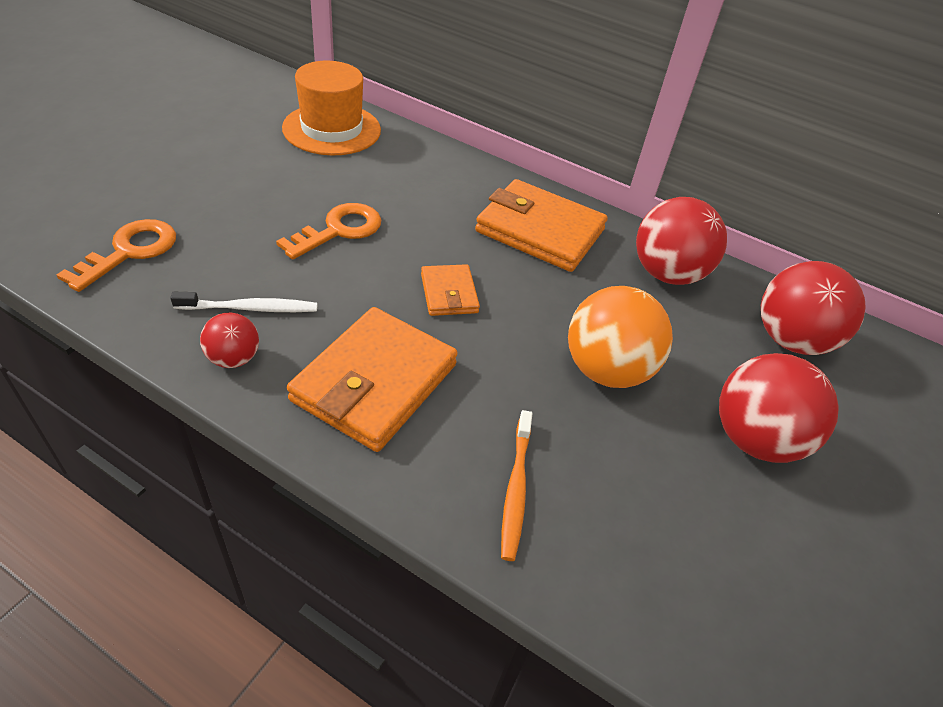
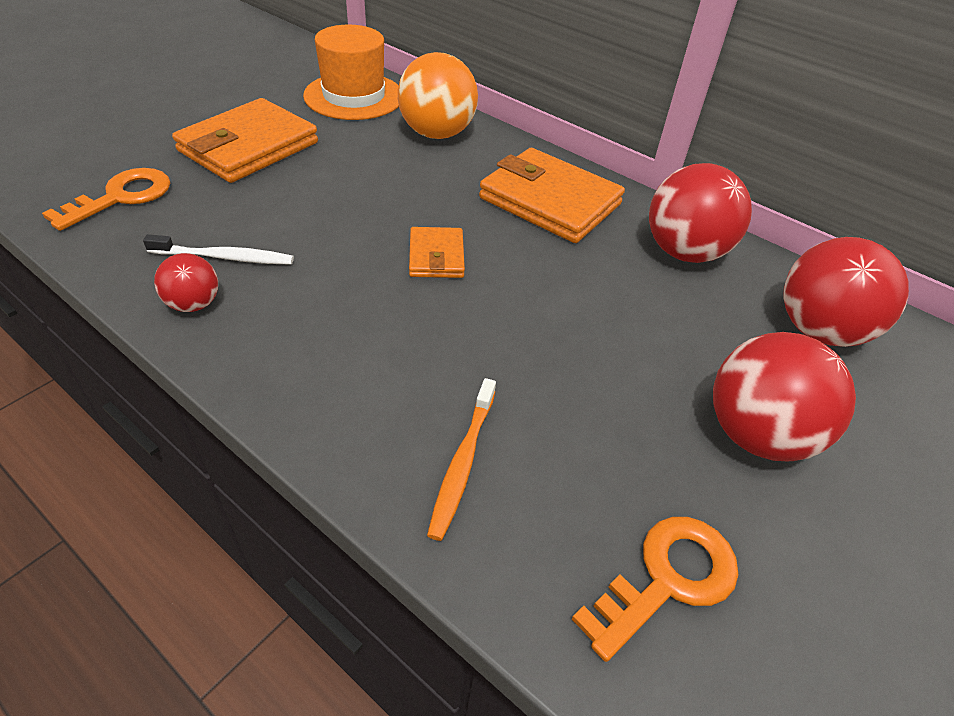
camera: 10 degrees right, 0 degrees up
orange key [276,203,381,259] -> orange key moved to [572,517,739,662]
orange wallet [287,307,458,452] -> orange wallet moved to [172,98,318,183]
orange ball [568,286,673,388] -> orange ball moved to [398,52,478,139]

